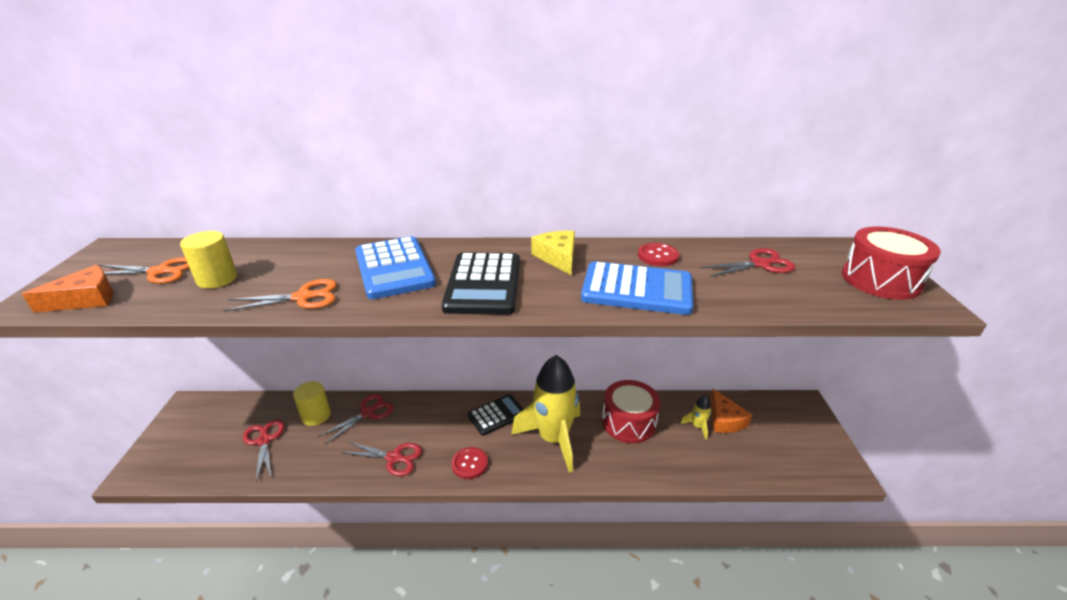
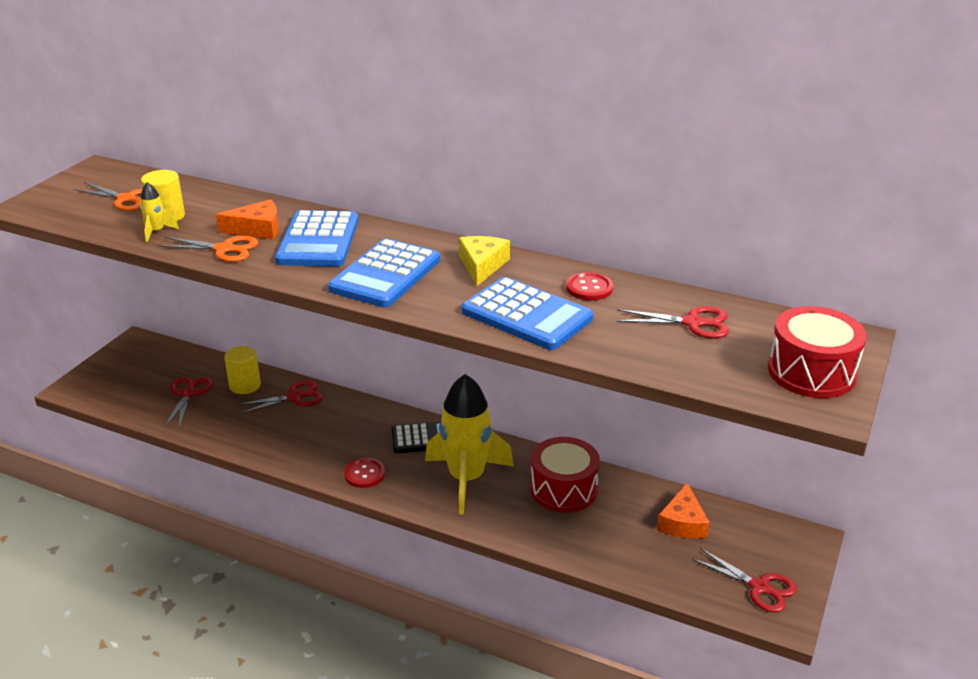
camera: 25 degrees right, 0 degrees up
orange cheese [22,265,113,313] -> orange cheese moved to [216,199,279,240]
red scissors [341,441,422,476] -> red scissors moved to [692,548,797,613]
black calculator [442,252,520,315] -> blue calculator [328,238,440,307]
yellow rocket [680,395,711,440] -> yellow rocket moved to [140,182,179,242]

